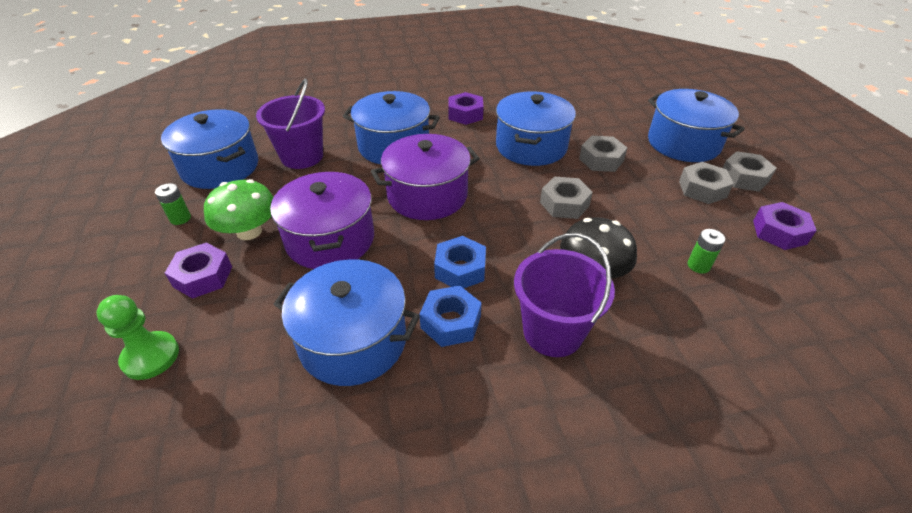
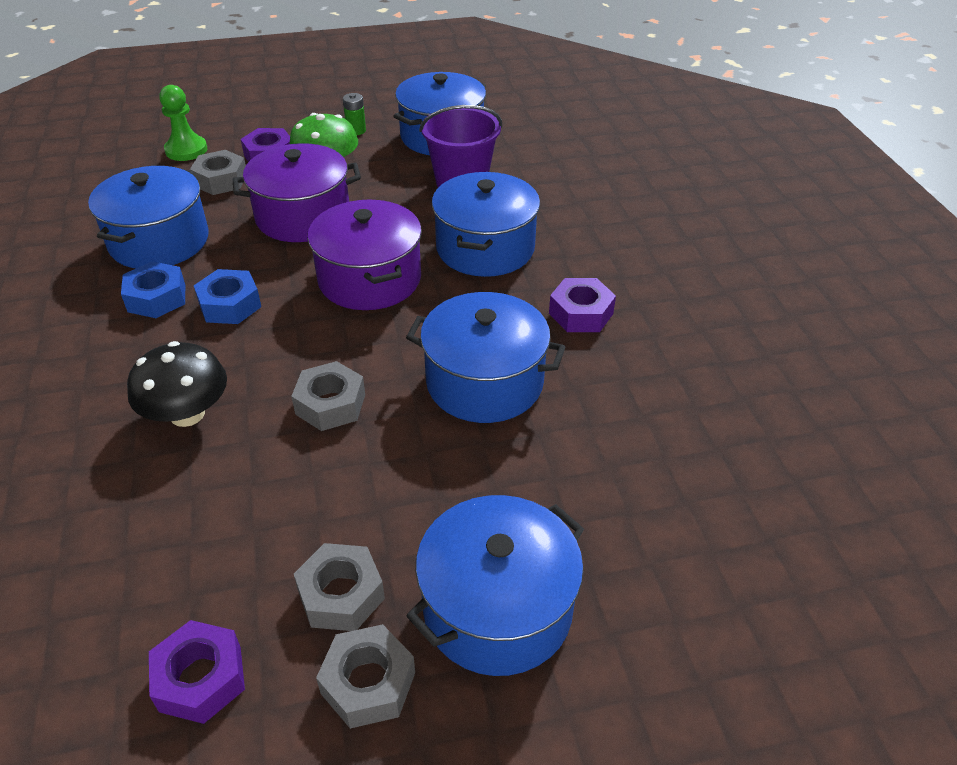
camera: 90 degrees right, 0 degrees up
purple bucket [514,233,615,357] -> none
grey nut [579,136,628,172] -> grey nut moved to [190,150,246,195]
green battery [688,229,725,274] -> none

